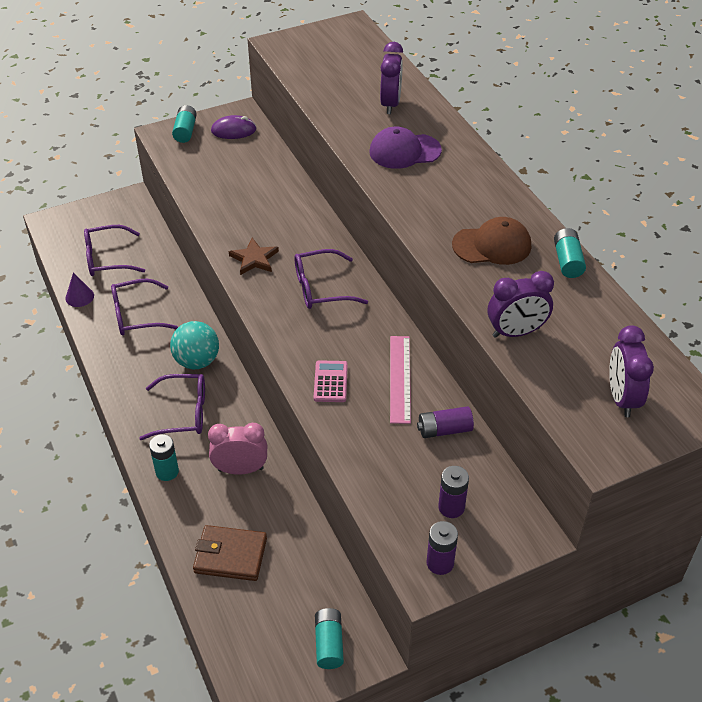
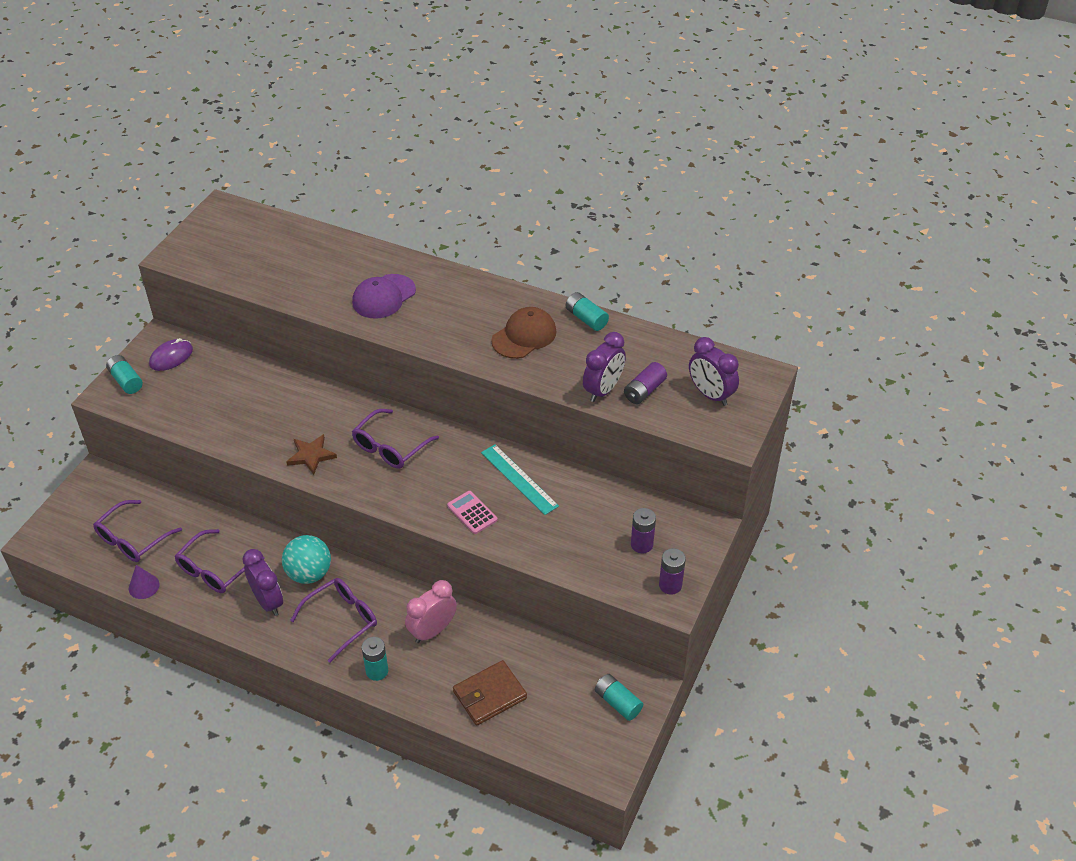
camera: 40 degrees left, 0 degrees up
purple clock [380,42,403,114] -> purple clock moved to [243,549,283,616]
pink ruler [390,336,411,424] -> turquoise ruler [481,444,559,515]
purple battery [417,406,474,438] -> purple battery moved to [624,362,667,404]

